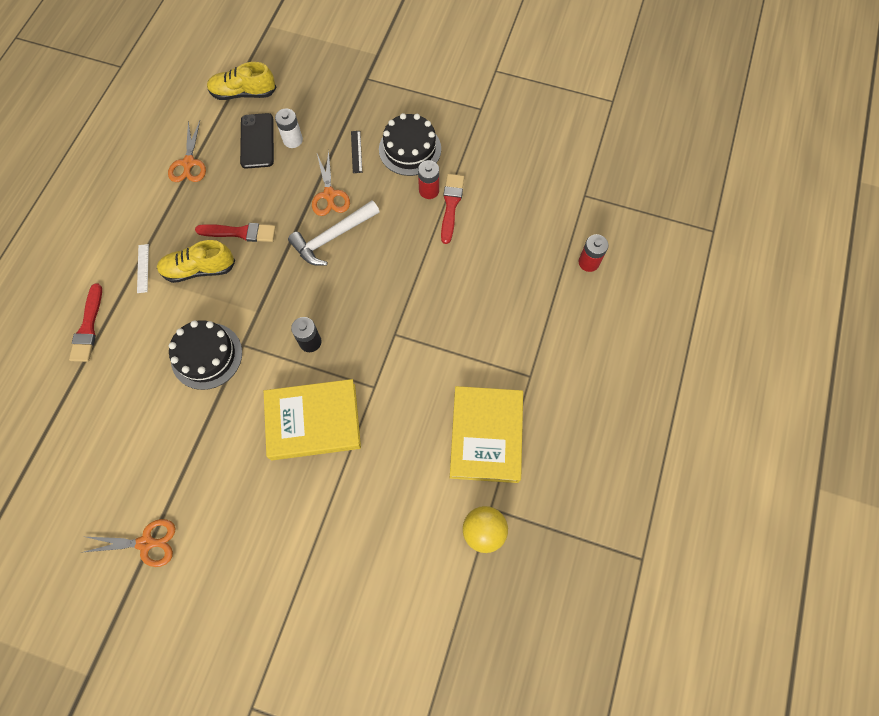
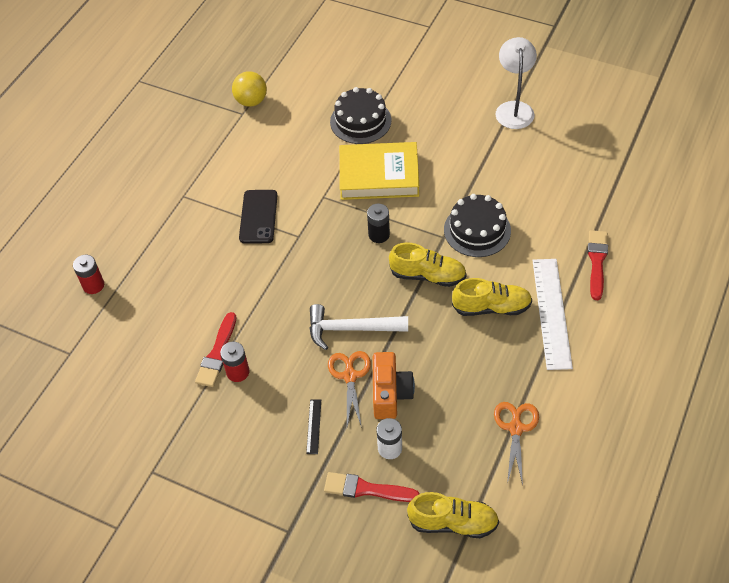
camera: 170 degrees left, 15 degrees down
orange scissors [84,519,176,567] -> white lamp [496,37,537,129]
white ruler [137,244,149,293] -> white ruler [532,259,573,370], size x2.31
red brush [195,223,276,242] -> red brush moved to [324,472,420,502]
black phone [240,113,274,169] -> black phone moved to [239,190,277,243]
white hammer [288,201,380,266] -> white hammer turned 150 degrees counterclockwise [310,304,408,350]
black cake [379,113,441,176] -> black cake moved to [330,87,391,144]
yellow book [450,386,523,483] -> none
none -> orange camera [373,352,415,419]
none -> yellow shoe [389,242,466,287]

